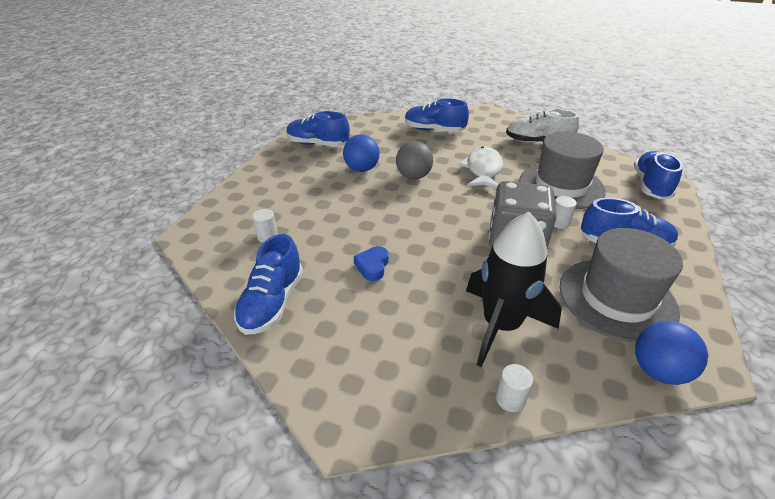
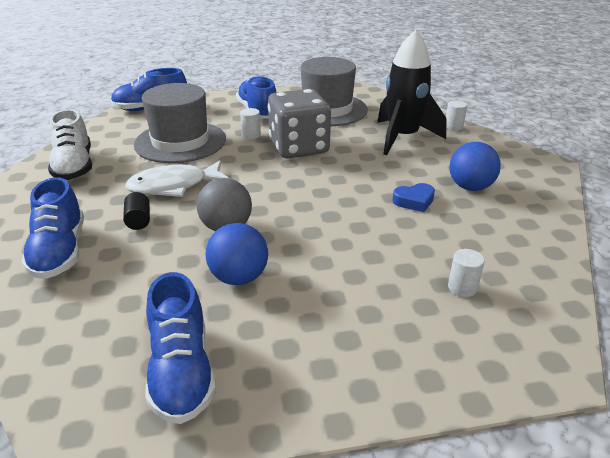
camera: 120 degrees left, 5 degrees down
blue shoe [234,234,303,335] -> none
blue ball [635,321,708,385] -> blue ball moved to [449,142,501,191]
none -> black cylinder [123,192,150,230]

